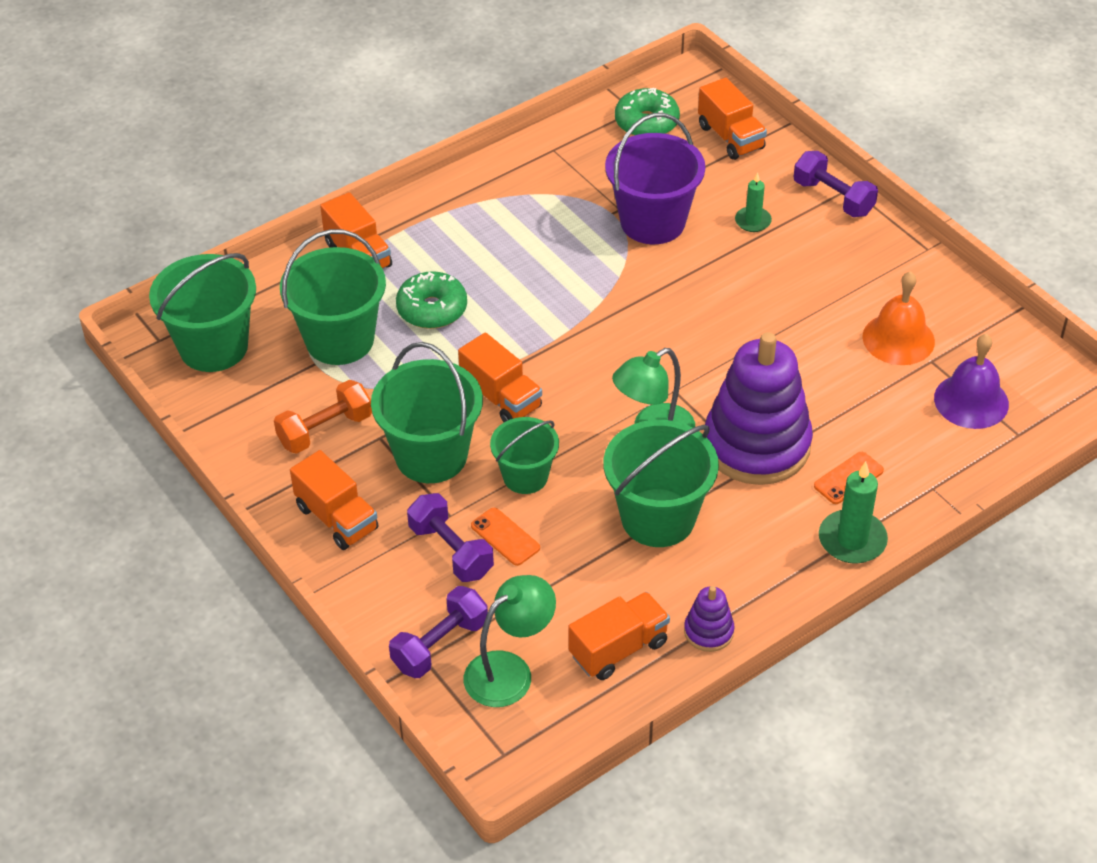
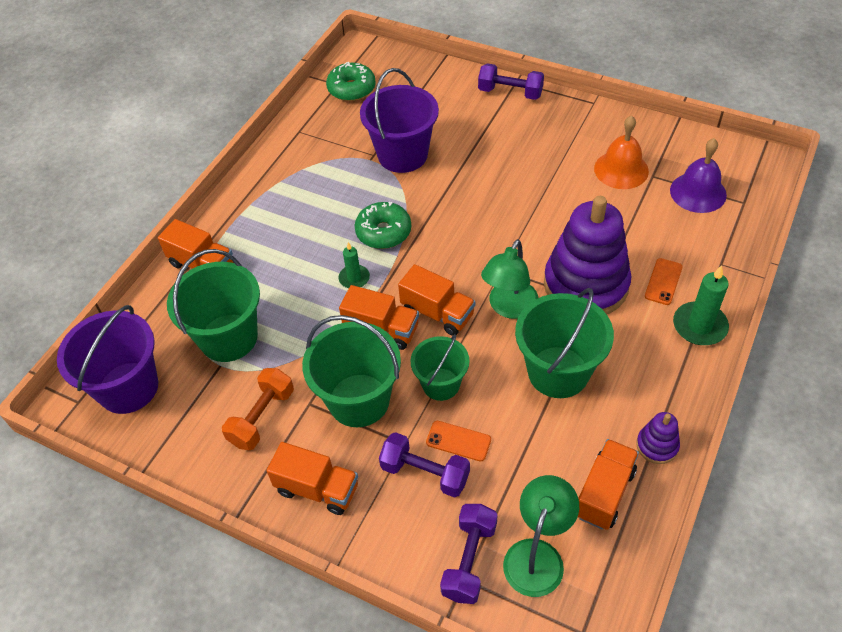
camera: 25 degrees left, 5 degrees up
green bucket [149,253,256,372] -> purple bucket [57,305,158,414]
green donut [396,271,467,329] -> green donut moved to [355,202,411,249]
orange truck [698,78,767,160] -> orange truck moved to [398,264,475,336]
green candle [735,172,772,232] -> green candle moved to [338,242,370,288]

